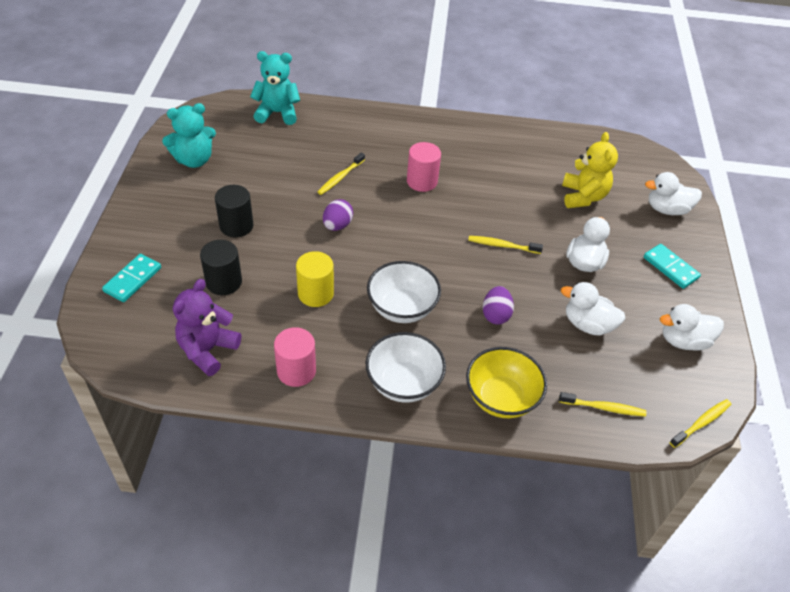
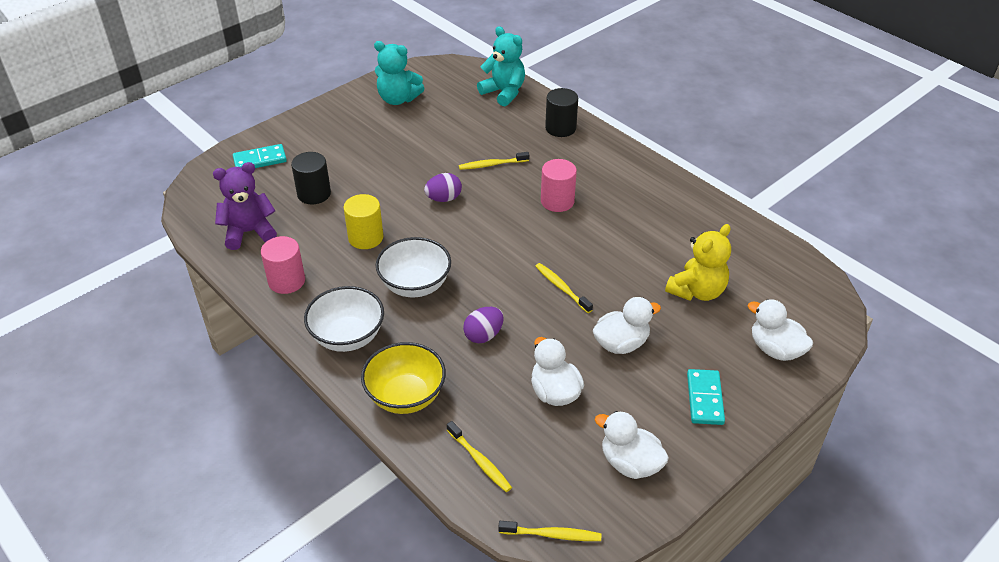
camera: 45 degrees right, 5 degrees down
black cylinder [215,185,253,237] -> black cylinder moved to [545,88,578,137]

